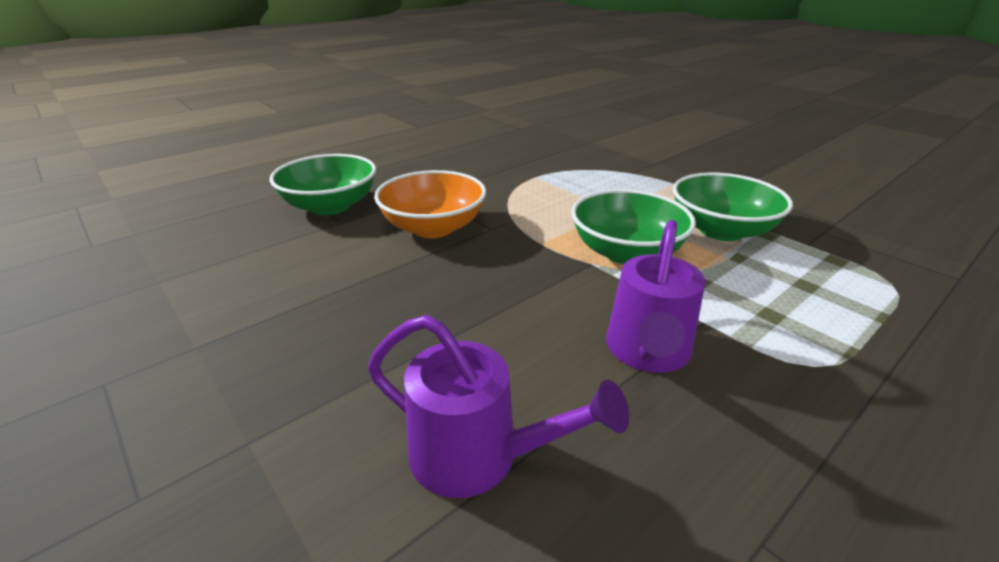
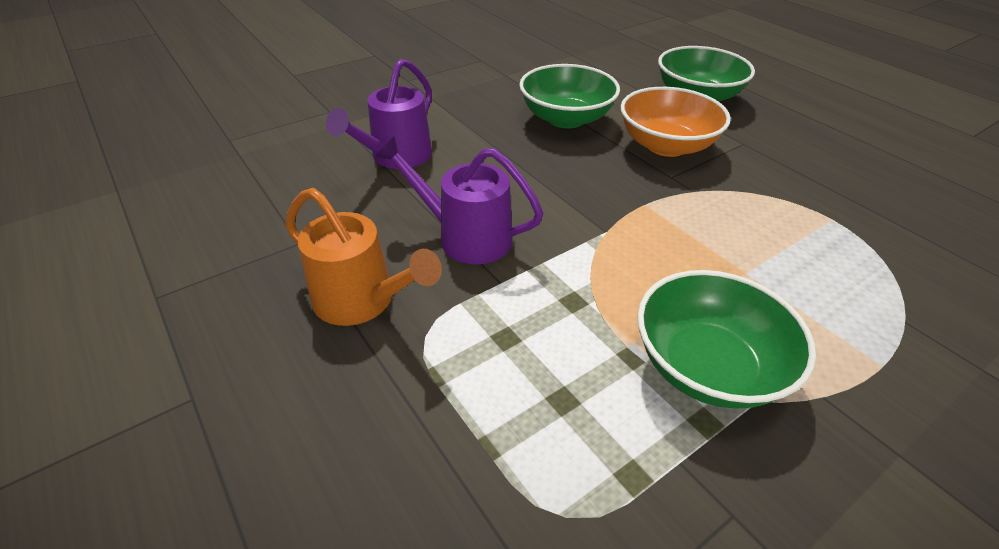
camera: 95 degrees right, 10 degrees up
green bowl [571,189,696,264] -> green bowl moved to [519,64,620,128]
none -> orange watering can [285,188,442,326]

